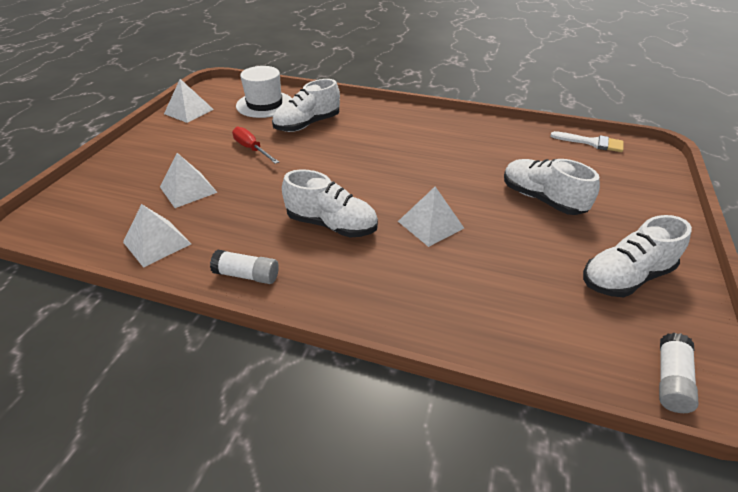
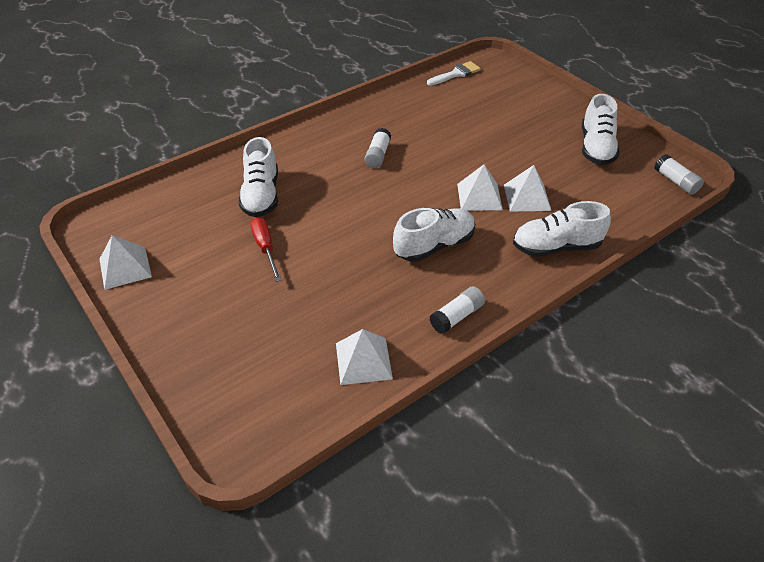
camera: 55 degrees left, 5 degrees up
white pyramid [160,153,218,208] -> white pyramid moved to [504,165,551,212]
red screwdriver [232,127,279,164] -> red screwdriver turned 75 degrees clockwise [251,217,281,282]
white hat [236,66,292,118] -> none
white shoe [504,159,600,215] -> white shoe moved to [513,201,611,257]
none -> white glue stick [365,128,391,168]

